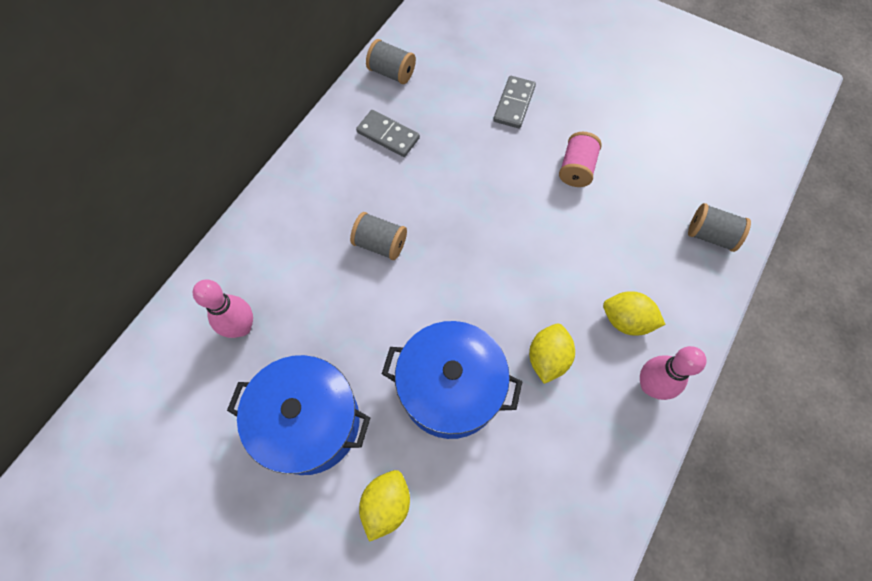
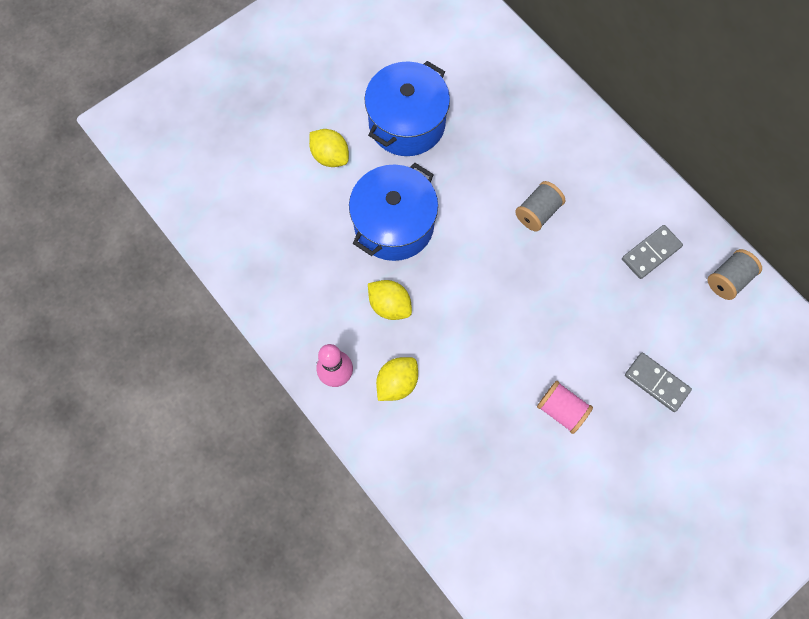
camera: 110 degrees right, 5 degrees up
pink bowling pin [193,280,253,338] -> none
grey spool [688,203,751,252] -> none

